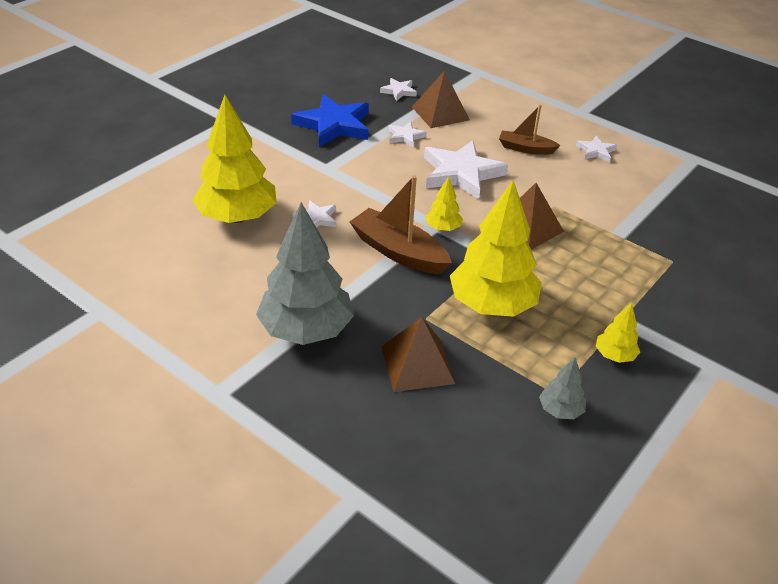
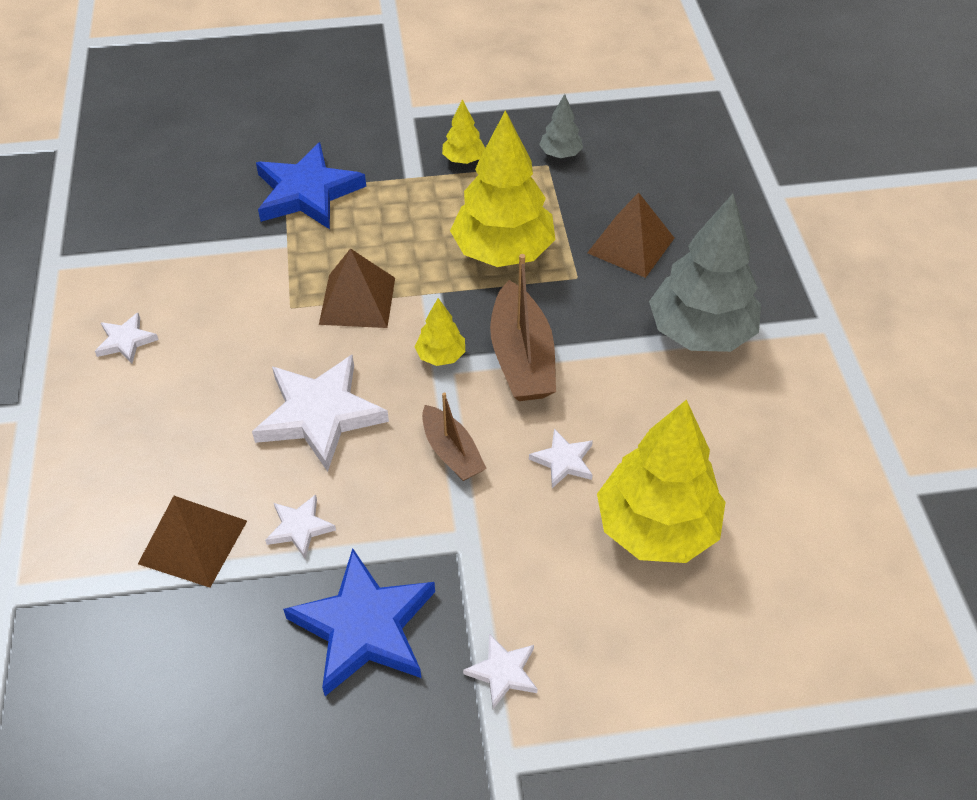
camera: 135 degrees left, 10 degrees up
white star [380,78,417,101] -> white star moved to [463,634,538,709]
brown boat [499,104,561,155] -> brown boat moved to [422,392,487,481]
none -> blue star [256,142,366,229]

